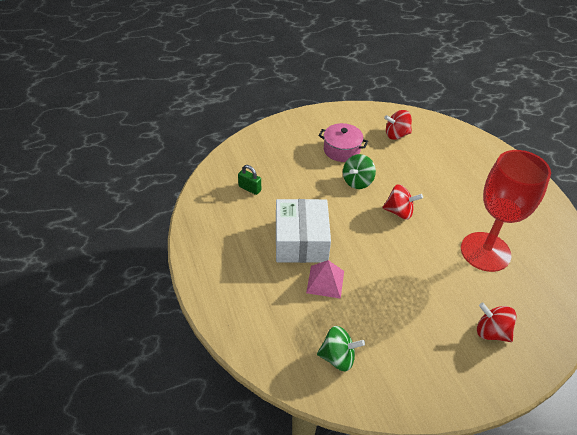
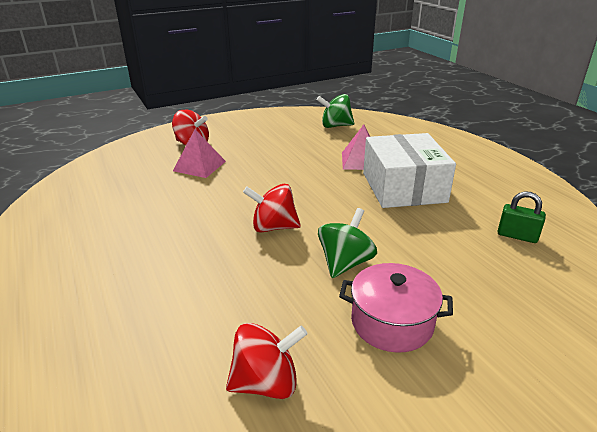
camera: 175 degrees right, 15 degrees down
red goblet [461,150,551,272] -> none
none -> pink pyramid [173,129,226,178]

